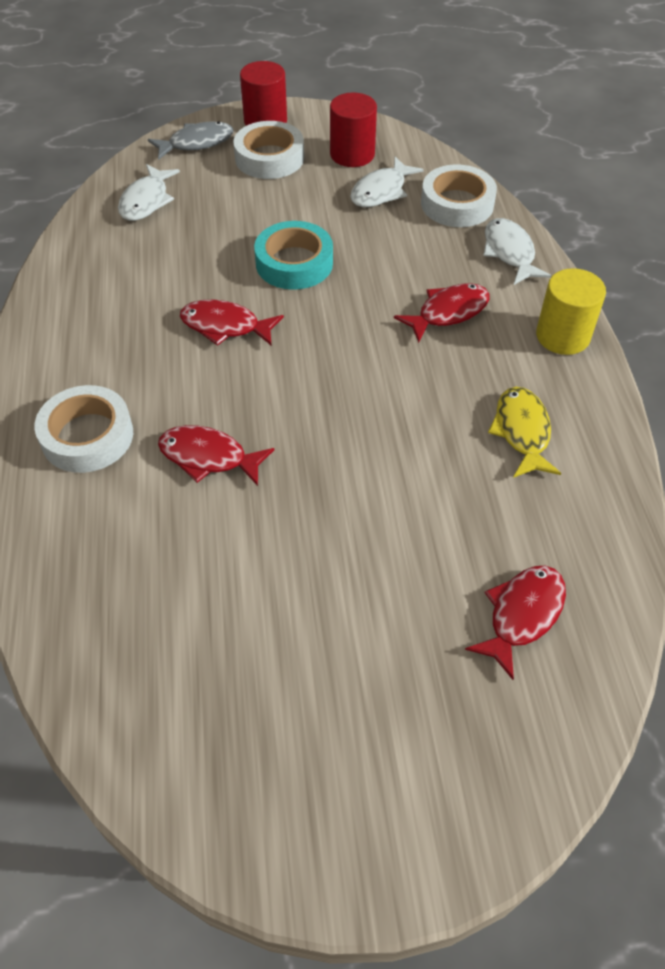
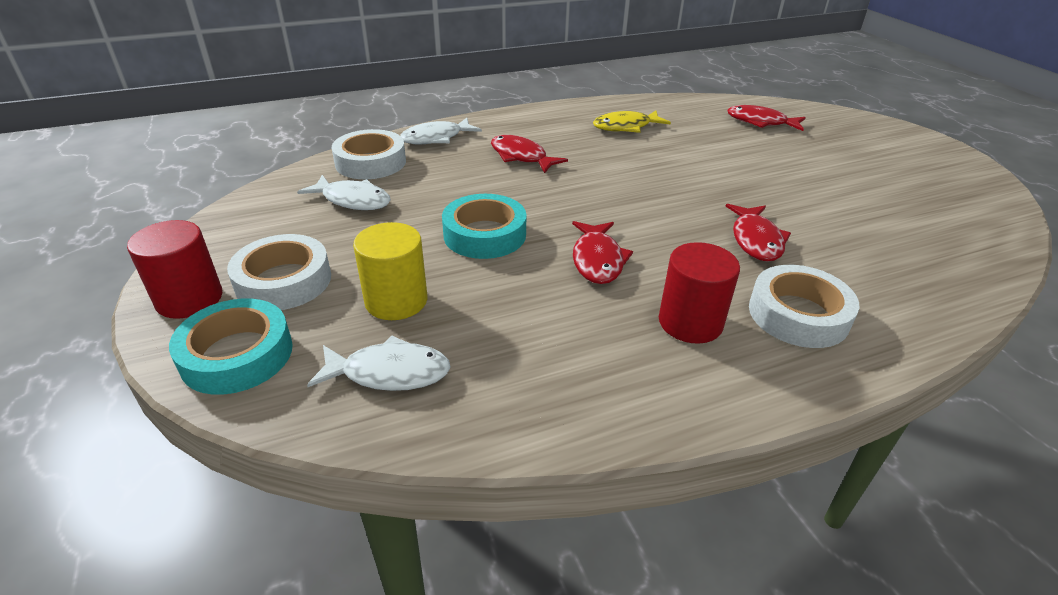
camera: 105 degrees left, 15 degrees down
grey fish [148,121,233,160] -> turquoise tape [169,299,293,395]
red cylinder [330,92,377,167] -> red cylinder moved to [659,242,740,344]
yellow cylinder [536,268,606,355] -> yellow cylinder moved to [353,222,427,320]

